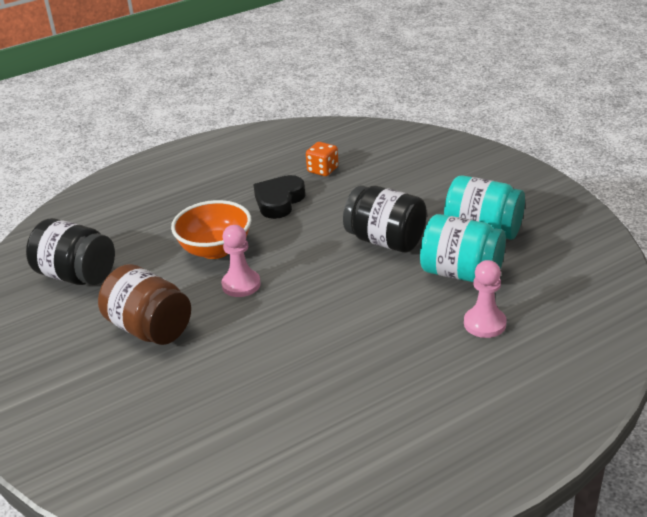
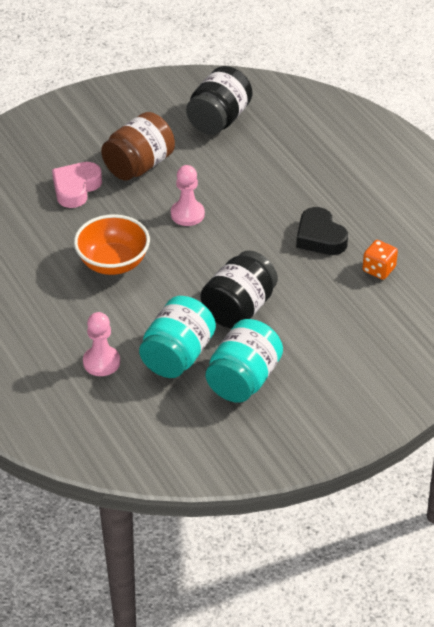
camera: 90 degrees right, 10 degrees up
orange bowl [171,200,251,259] -> orange bowl moved to [74,214,150,275]
black heart [253,175,305,219] -> black heart turned 150 degrees counterclockwise [296,207,348,255]
none -> pink heart [52,162,102,208]

